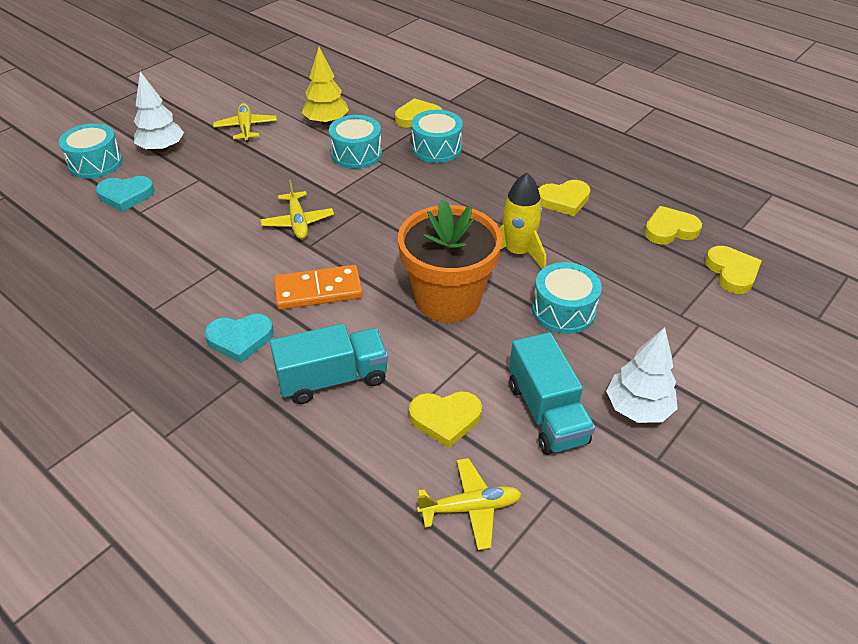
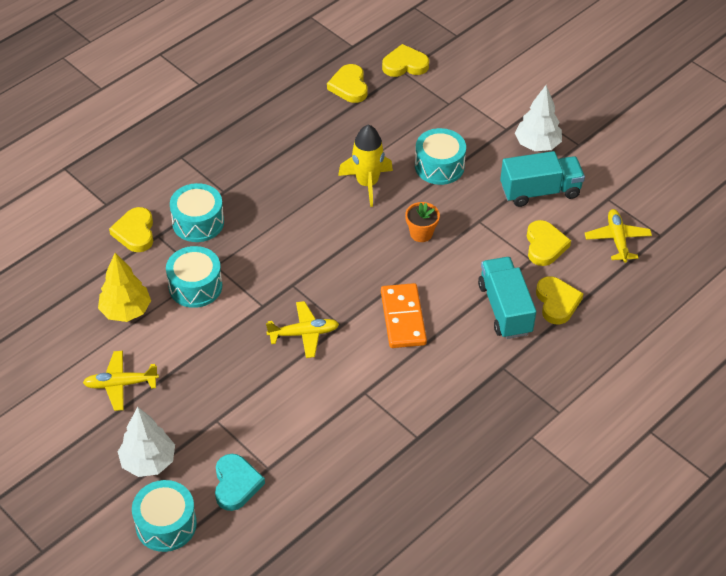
camera: 85 degrees left, 5 degrees up
turquoise heart [204,314,274,363] -> none
orange flower pot [398,199,502,323] -> orange flower pot [405,202,440,242], size x0.42
yellow heart [538,180,590,216] -> yellow heart moved to [536,276,584,324]

